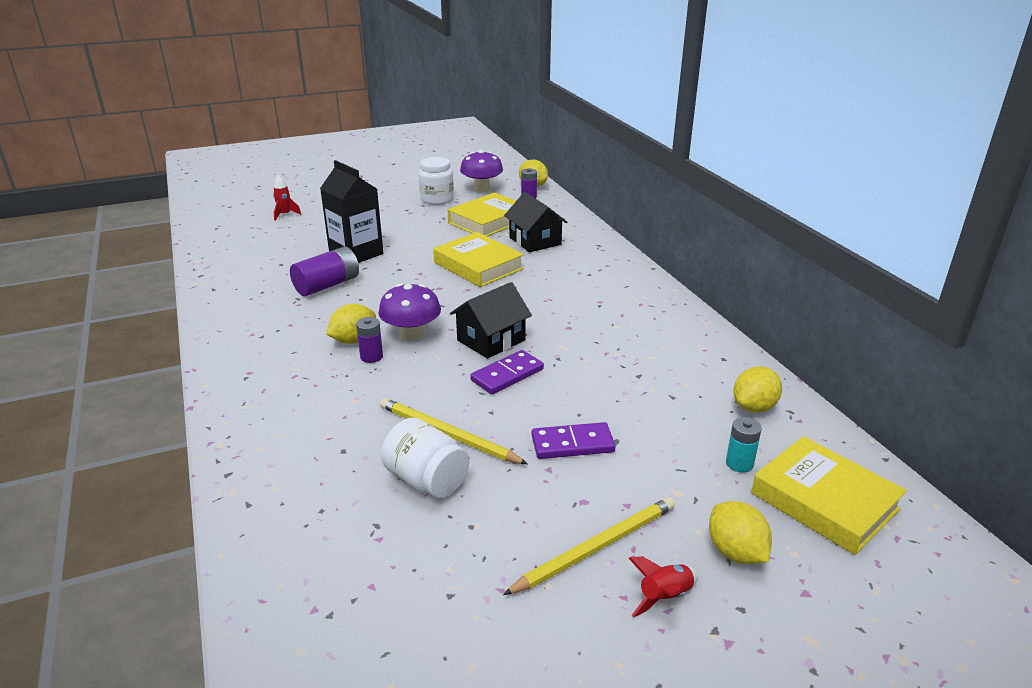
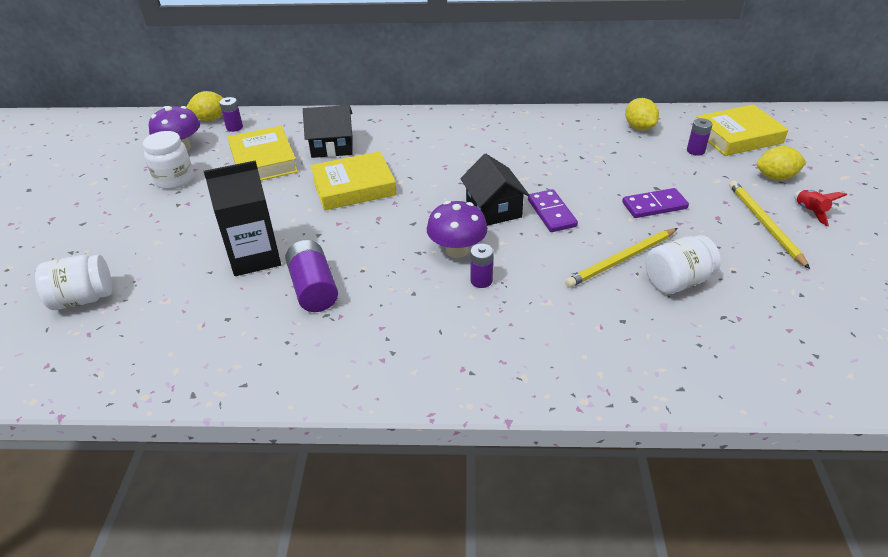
camera: 65 degrees left, 10 degrees up
red rocket [273,175,301,221] -> white jar [35,254,112,310]
yellow lemon [326,304,376,344] -> none
purple domino [532,422,616,459] -> purple domino turned 60 degrees clockwise [622,188,689,218]
turquoise battery [726,417,762,473] -> purple battery [687,118,713,156]

